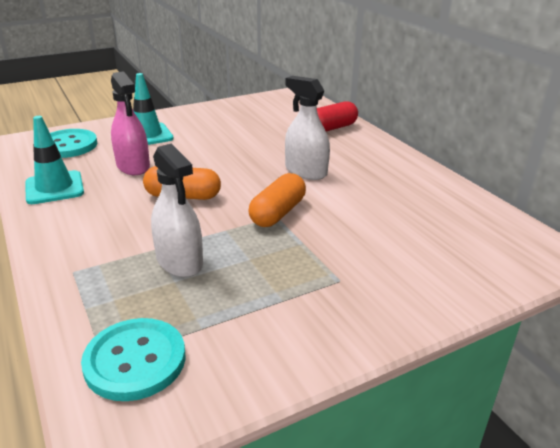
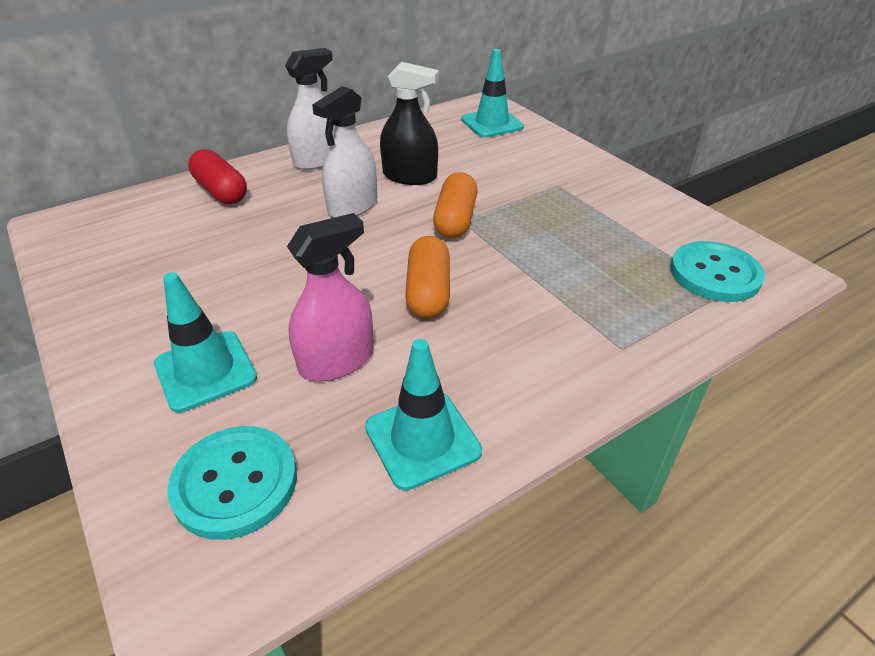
camera: 95 degrees left, 10 degrees up
white spray bottle [151,144,203,277] -> white spray bottle moved to [285,48,335,170]
orange capsule [248,173,306,227] -> orange capsule turned 75 degrees clockwise [433,172,478,238]
none -> black spray bottle [380,62,439,185]
none -> turquoise traffic cone [461,49,524,138]

